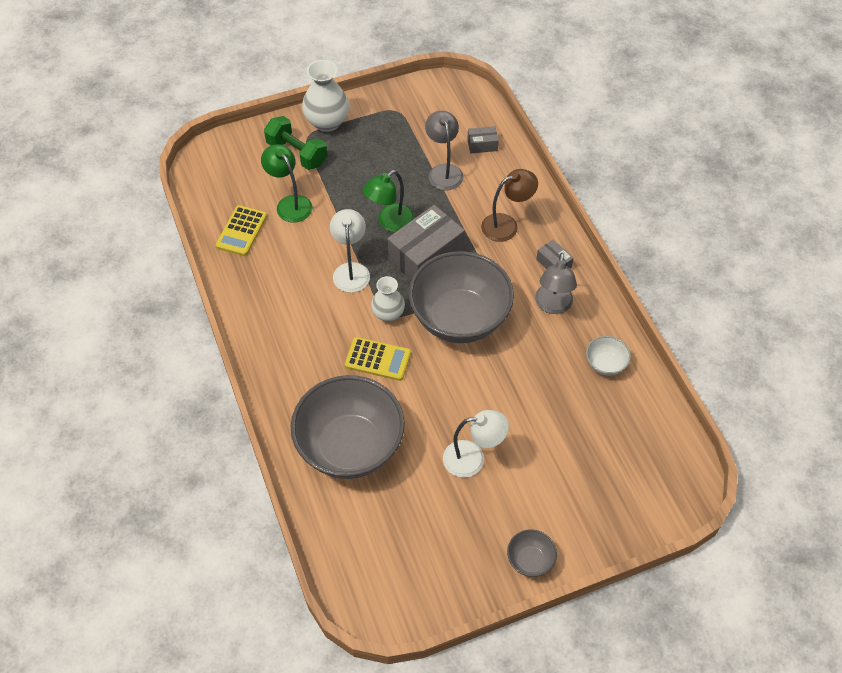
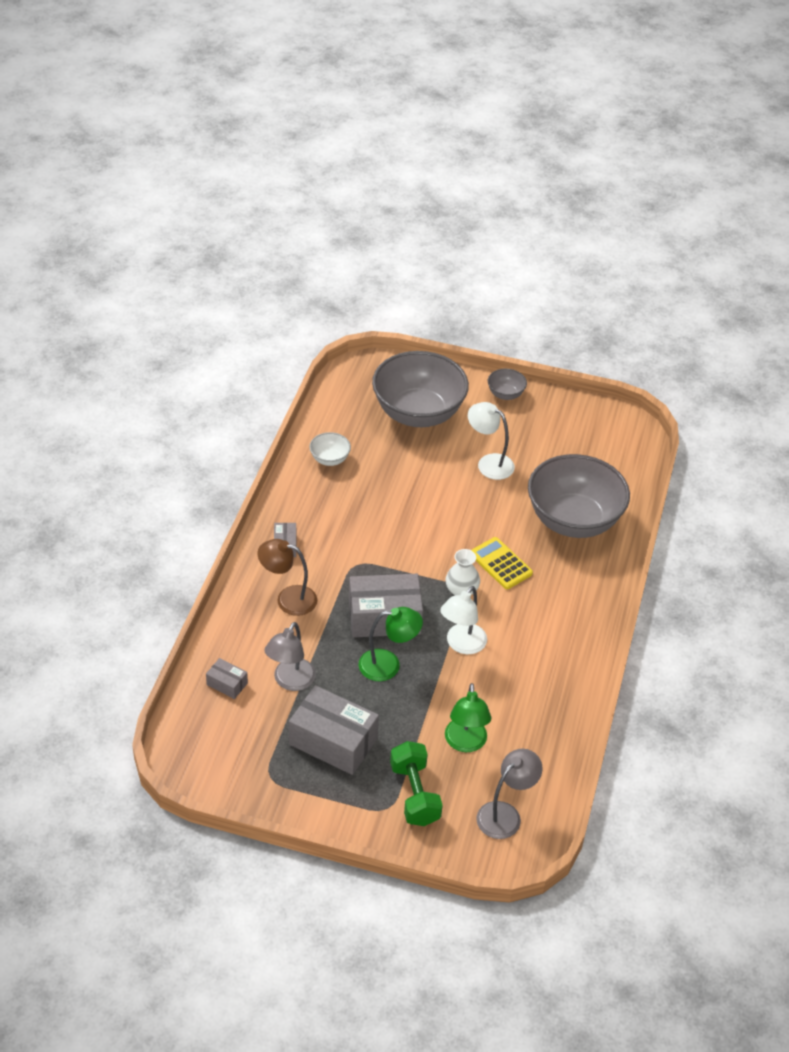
camera: 145 degrees left, 10 degrees down
yellow calculator [216,205,267,256] -> none
white vase [302,60,349,132] -> none
grey bowl [409,251,514,343] -> grey bowl moved to [372,351,469,427]
grey lamp [535,253,577,314] -> grey lamp moved to [476,749,543,839]
none -> grey box [289,685,379,775]

